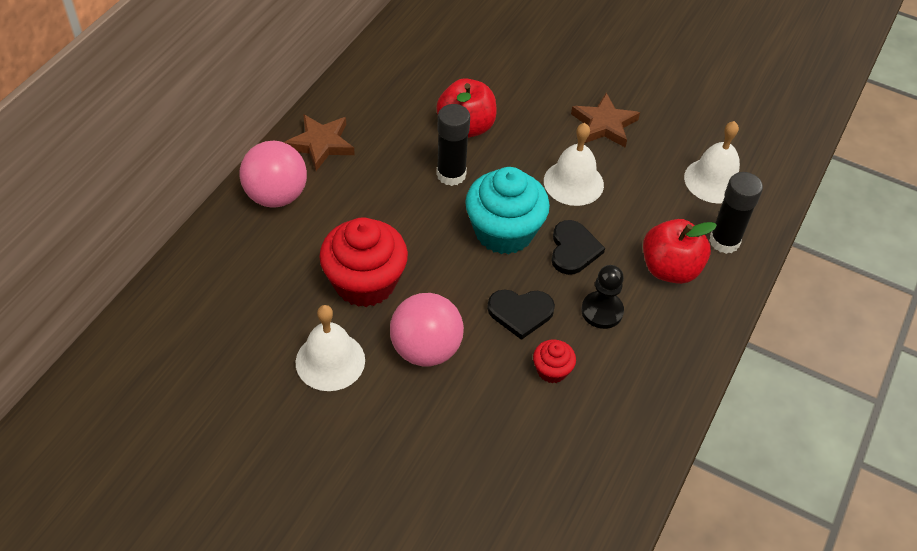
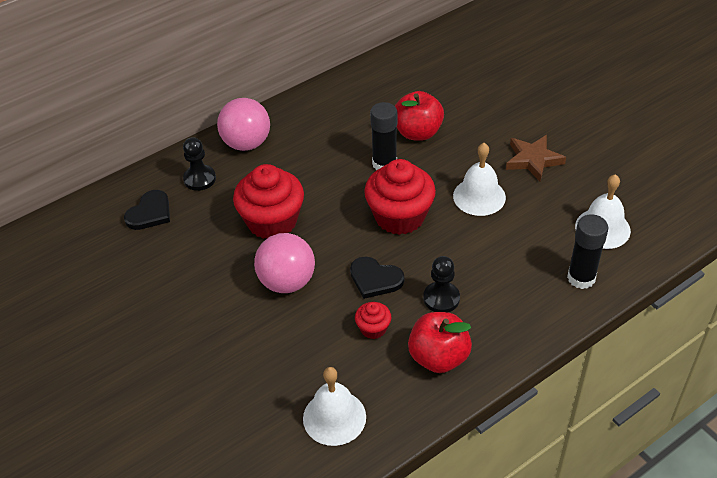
camera: 30 degrees right, 5 degrees down
brown star [284,114,355,171] -> none
white bell [296,305,365,391] -> white bell moved to [303,367,366,446]
turquoise cupcake [465,167,550,254] -> red cupcake [364,159,436,235]
black heart [551,220,605,275] -> black heart moved to [124,190,170,230]
red apple [643,219,717,284] -> red apple moved to [408,312,472,373]
none -> black pawn [183,137,216,191]

